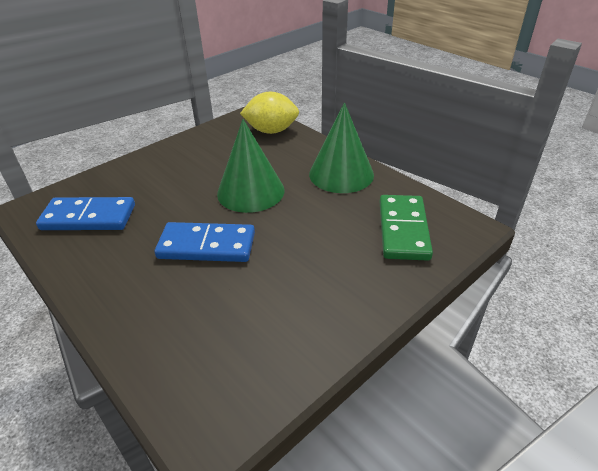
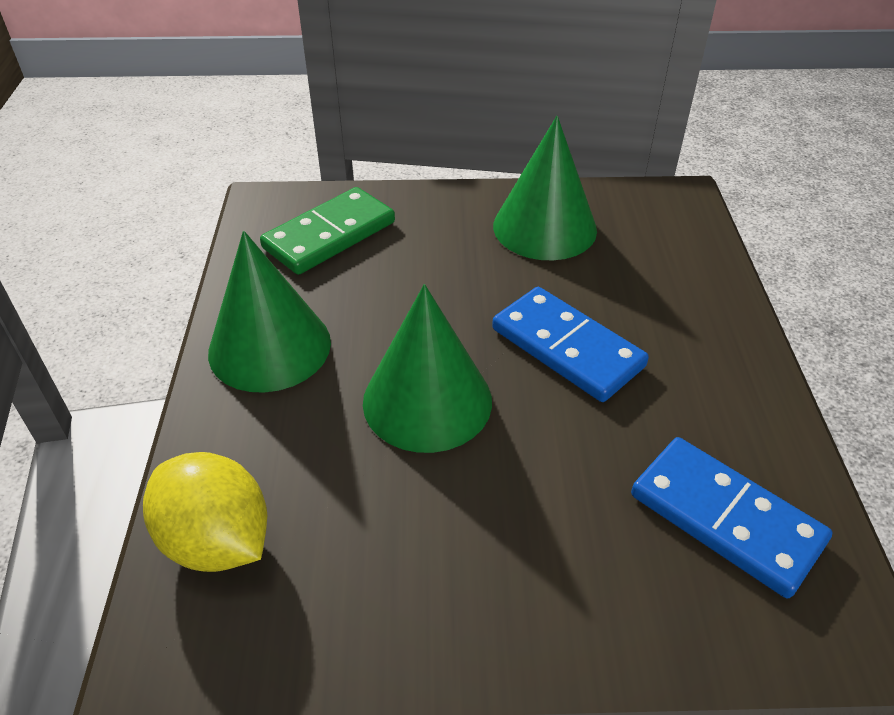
camera: 140 degrees left, 5 degrees up
none -> green cone [493,116,597,260]

